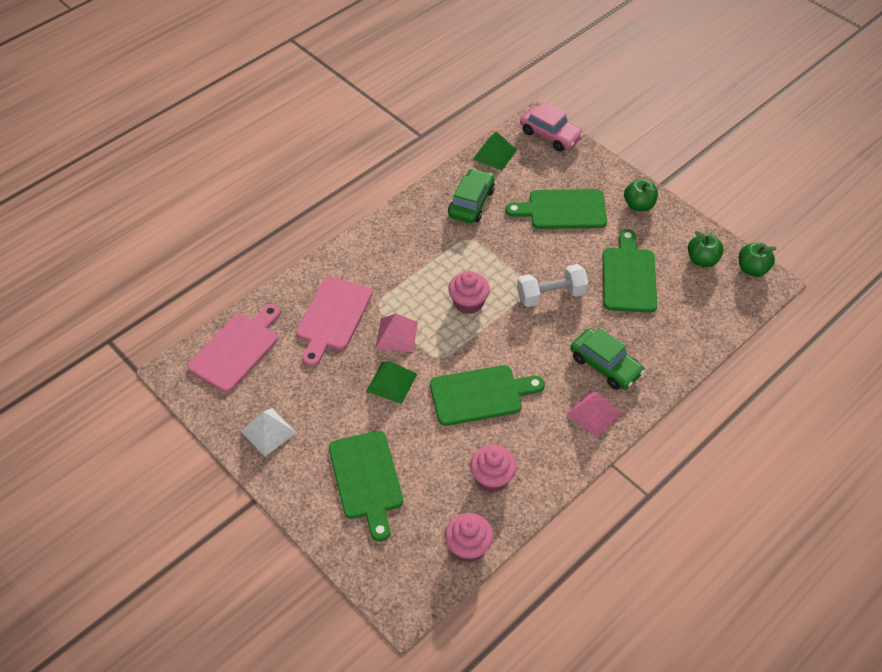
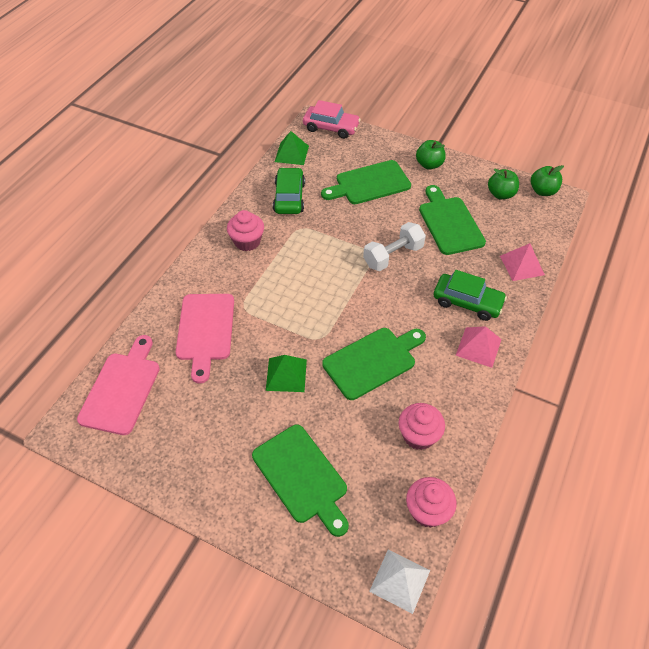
camera: 20 degrees left, 0 degrees up
white pyramid [241,408,297,456] -> white pyramid moved to [369,550,430,614]
pink pyramid [375,314,418,352] -> pink pyramid moved to [500,243,545,281]
pink cupcake [448,271,490,314] -> pink cupcake moved to [227,210,264,251]

